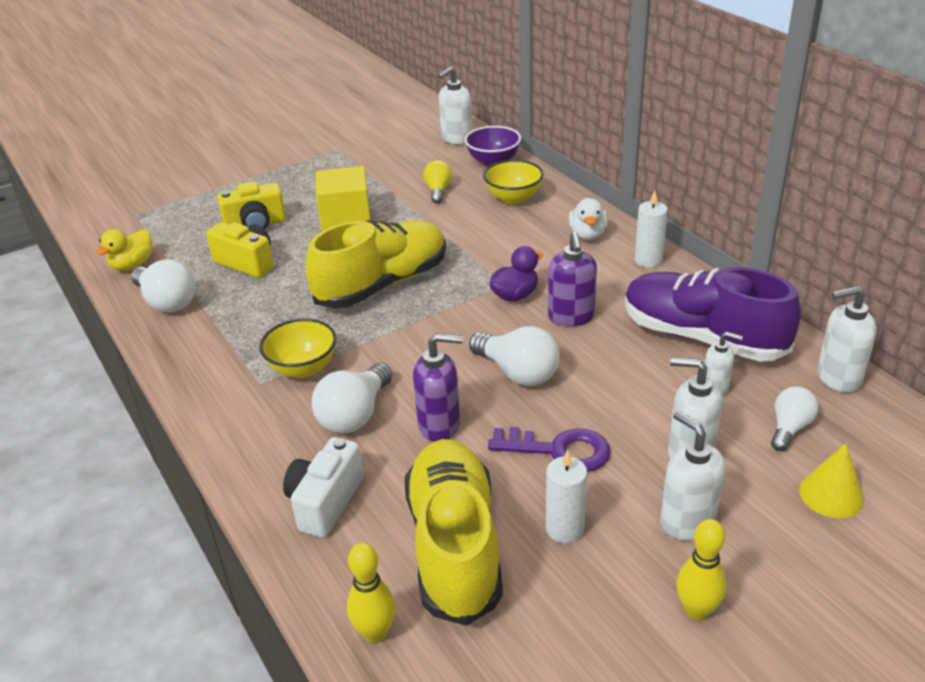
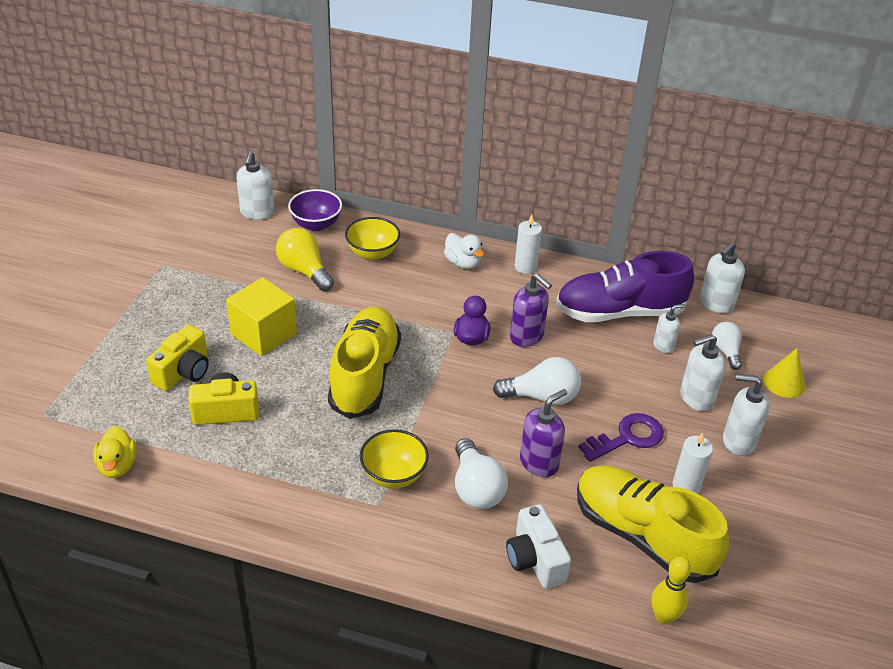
camera: 45 degrees left, 5 degrees up
white light bulb [131,259,196,312] -> none
yellow light bulb [423,160,452,204] -> yellow light bulb [276,228,334,291], size x1.56
yellow bowling pin [676,519,726,620] -> none

